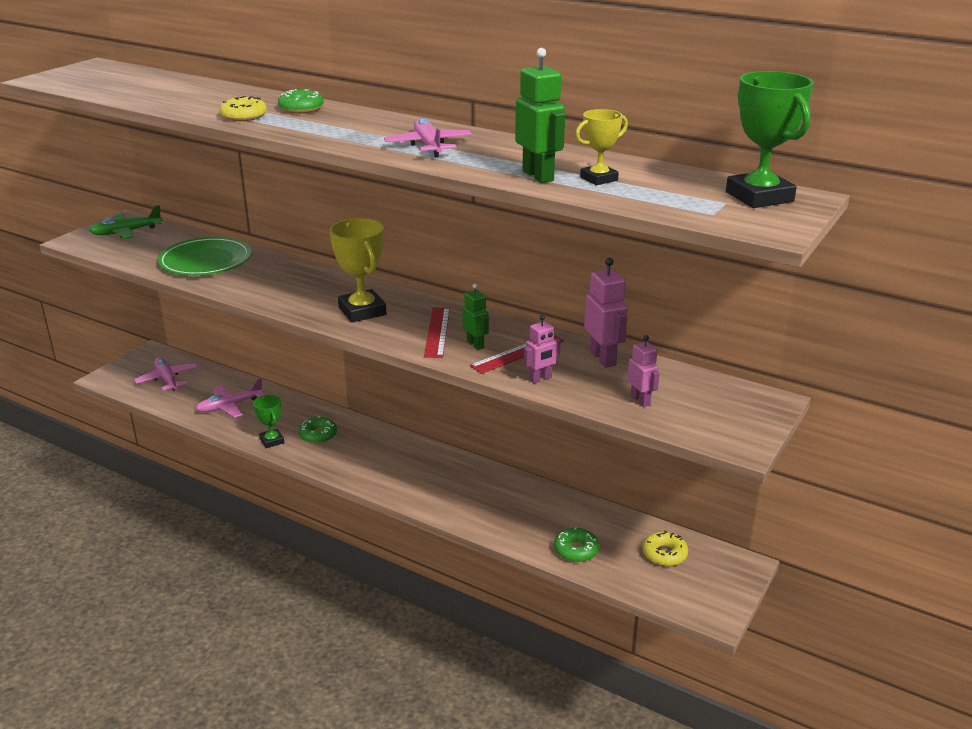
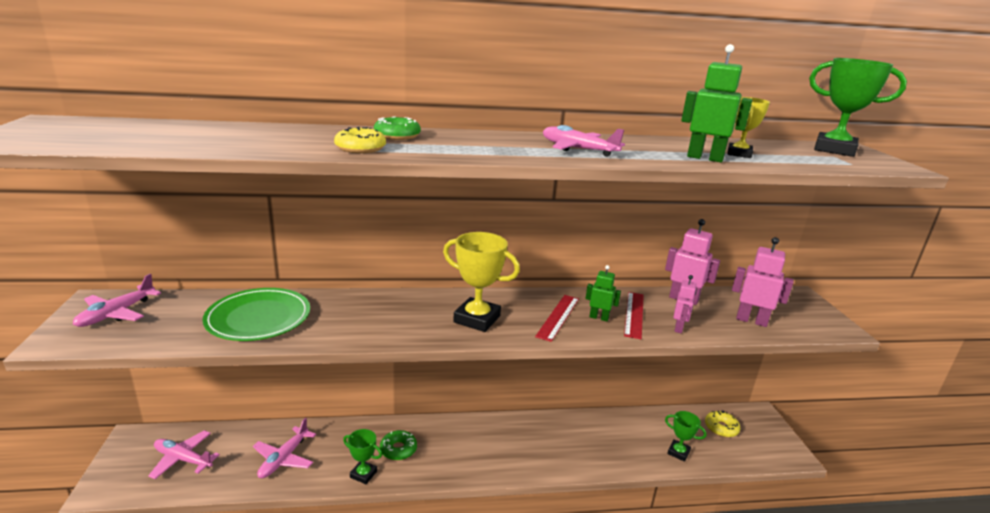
camera: 40 degrees left, 5 degrees down
green plane [89,205,162,239] -> pink plane [73,274,161,327]
red ruler [424,308,450,358] -> red ruler turned 60 degrees clockwise [535,295,579,342]
green donut [554,527,599,562] -> green trophy [665,411,707,462]
pink robot [627,335,660,407] -> pink robot [732,237,794,327], size x1.59

